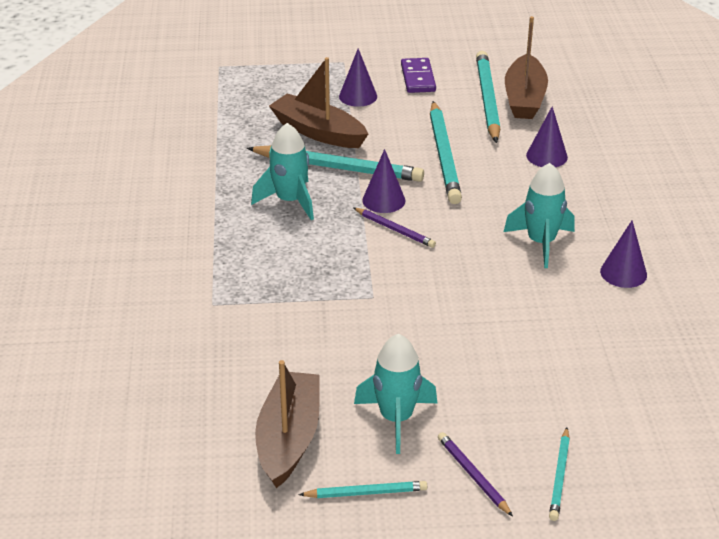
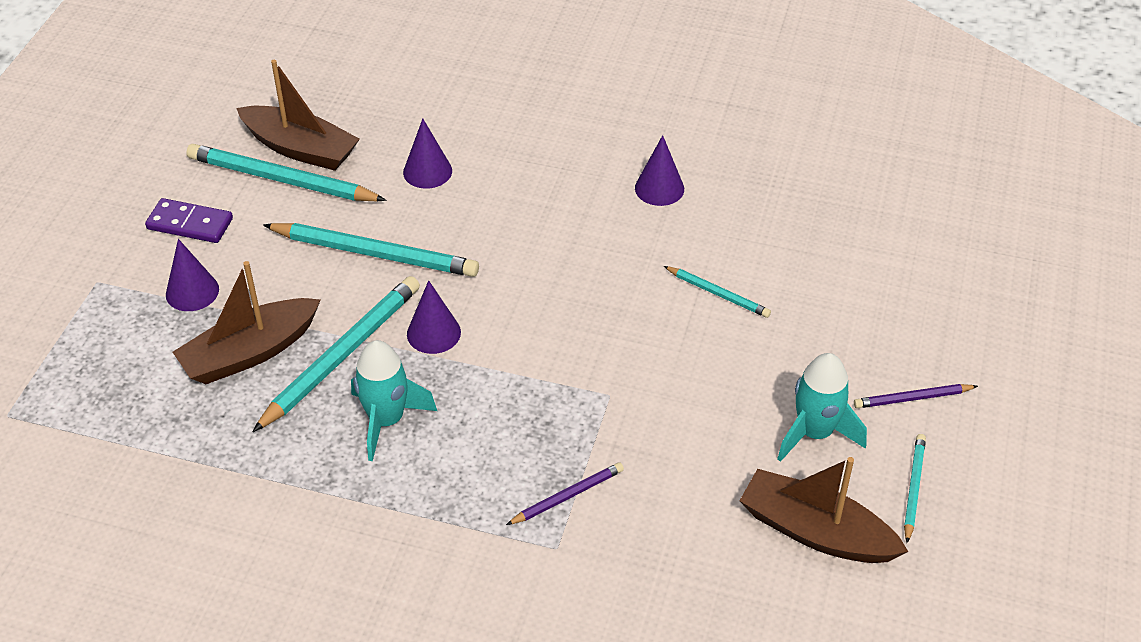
camera: 70 degrees left, 10 degrees up
purple pencil [354,208,436,248] -> purple pencil moved to [506,462,624,525]
turquoise rocket [504,163,575,268] -> none
turquoise pencil [549,427,570,521] -> turquoise pencil moved to [664,266,771,318]

